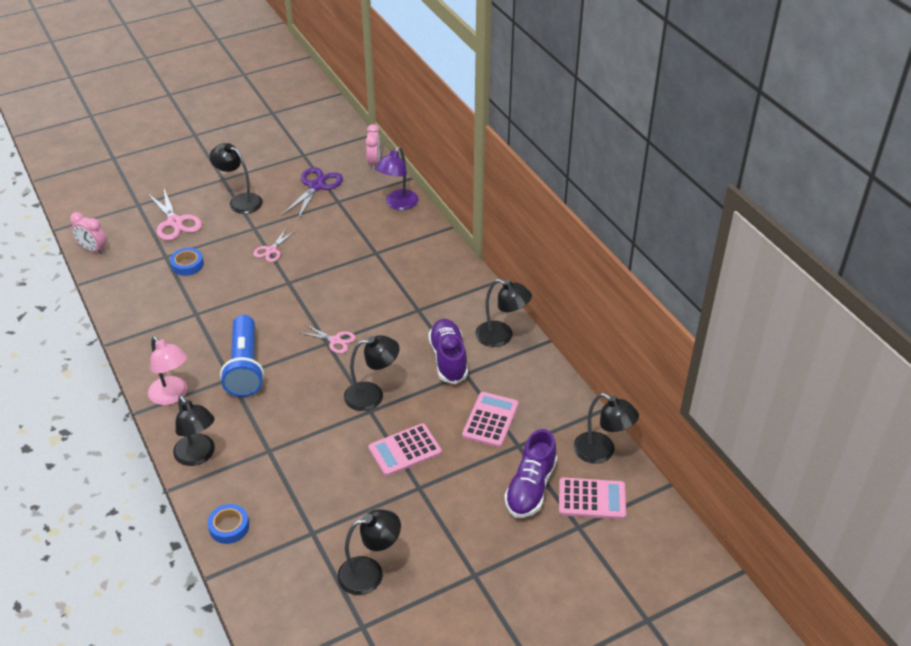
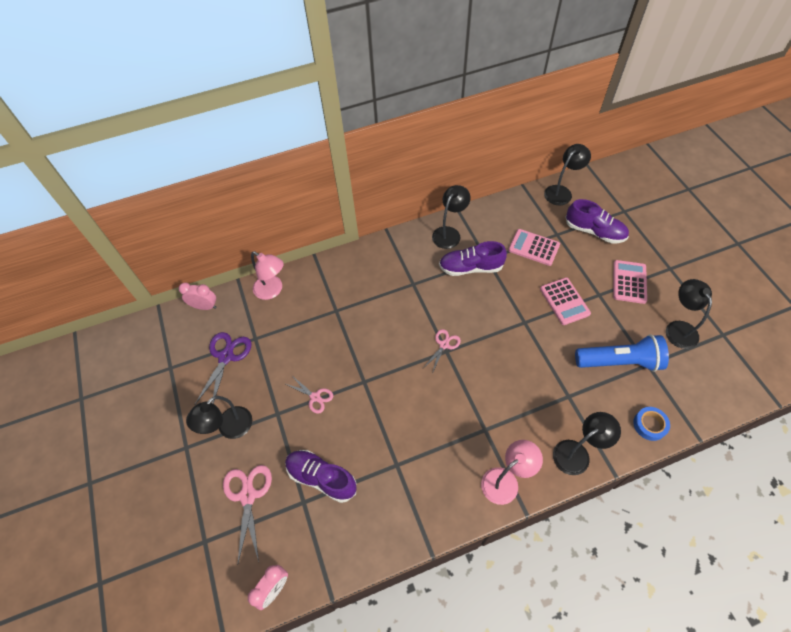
camera: 80 degrees left, 15 degrees up
pink scissors [147,189,202,241] -> pink scissors turned 75 degrees counterclockwise [223,465,272,566]
blue tape [170,248,204,276] -> purple shoe [285,450,357,503]
blue flashlight [220,315,264,397] -> blue flashlight moved to [575,334,669,372]
purple scissors [282,167,343,220] -> purple scissors turned 75 degrees clockwise [195,332,251,404]
black lamp [344,335,399,411] -> none
purple lamp [376,147,418,210] -> pink lamp [251,251,284,300]
pink calculator [559,477,626,520] -> pink calculator moved to [613,260,647,304]

